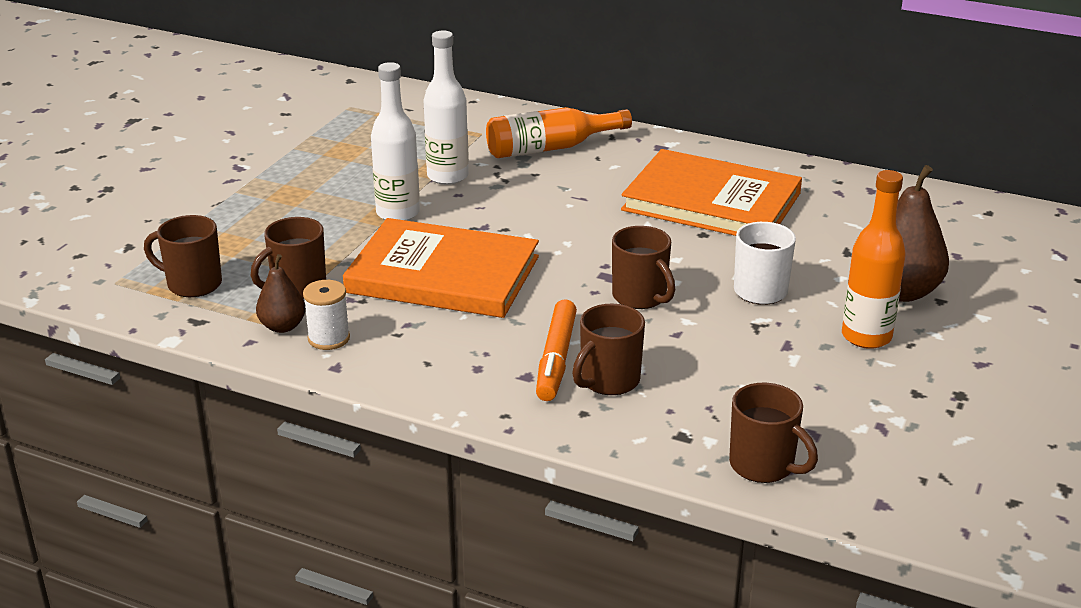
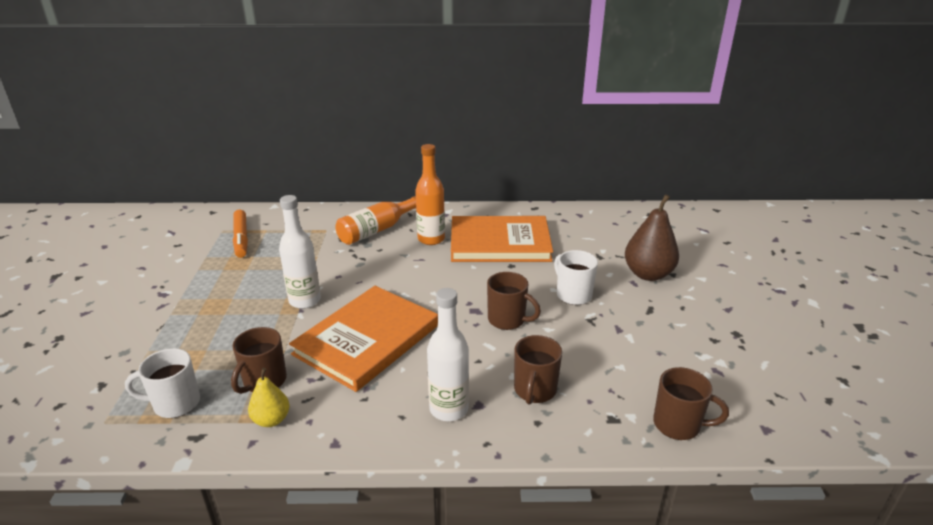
camera: 25 degrees left, 0 degrees up
brown mug [144,215,222,297] -> white mug [125,348,200,418]
brown pear [256,254,306,333] -> yellow pear [248,368,290,427]
white spool [303,280,350,350] -> none
orange book [343,218,539,318] -> orange book turned 45 degrees counterclockwise [289,286,438,392]
white bottle [424,31,469,185] -> white bottle moved to [427,288,469,421]
orange marker [536,299,577,401] -> orange marker moved to [233,210,248,258]
orange bottle [842,170,906,349] -> orange bottle moved to [415,144,445,245]

